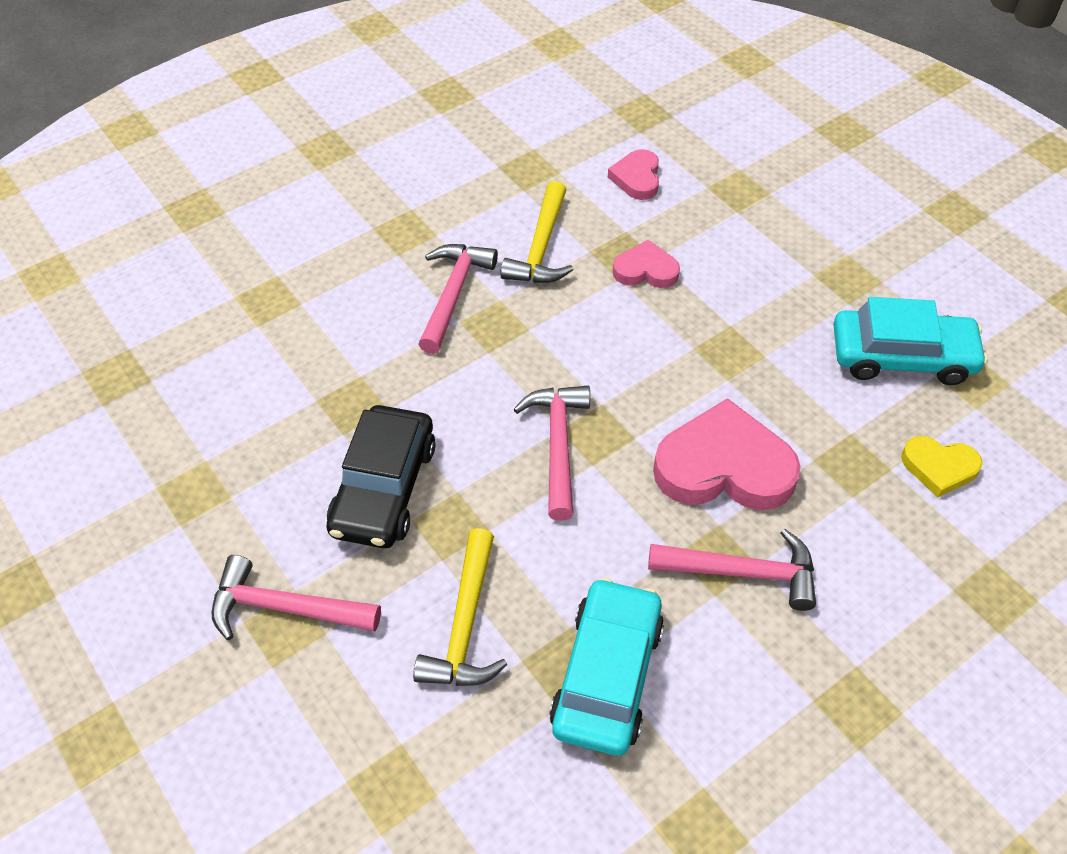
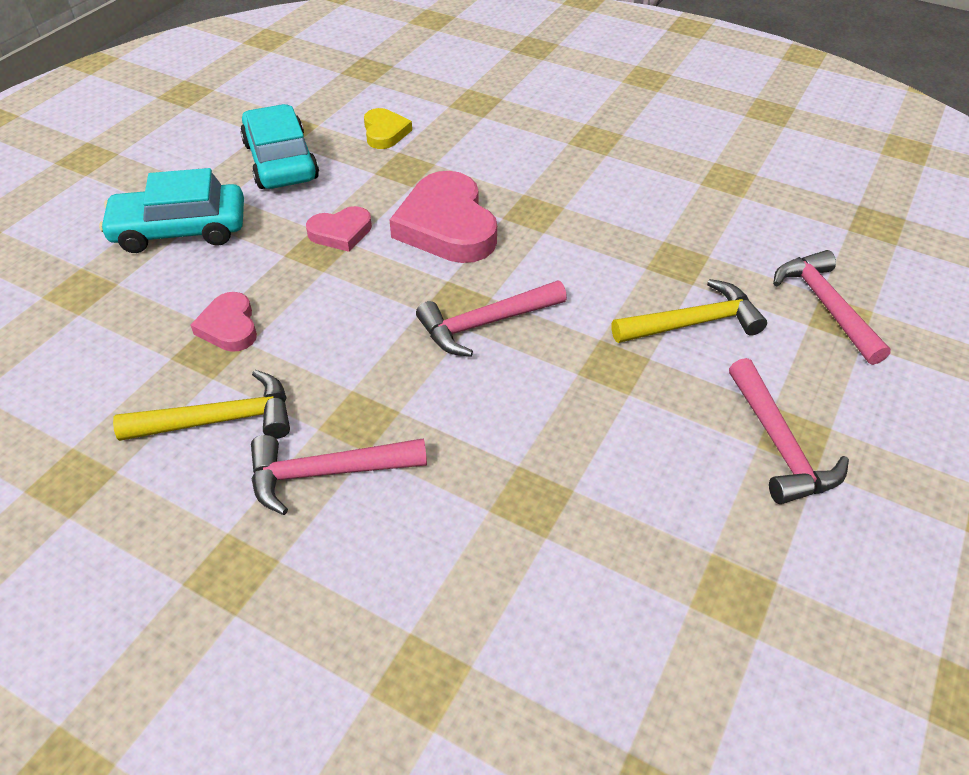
camera: 115 degrees left, 5 degrees down
black car [327,405,435,548] -> none
turquoise car [549,577,664,756] -> turquoise car moved to [99,168,244,253]
pink heart [608,149,659,200] -> pink heart moved to [306,206,372,252]
pink hammer [648,529,816,611] -> pink hammer moved to [773,250,891,365]

